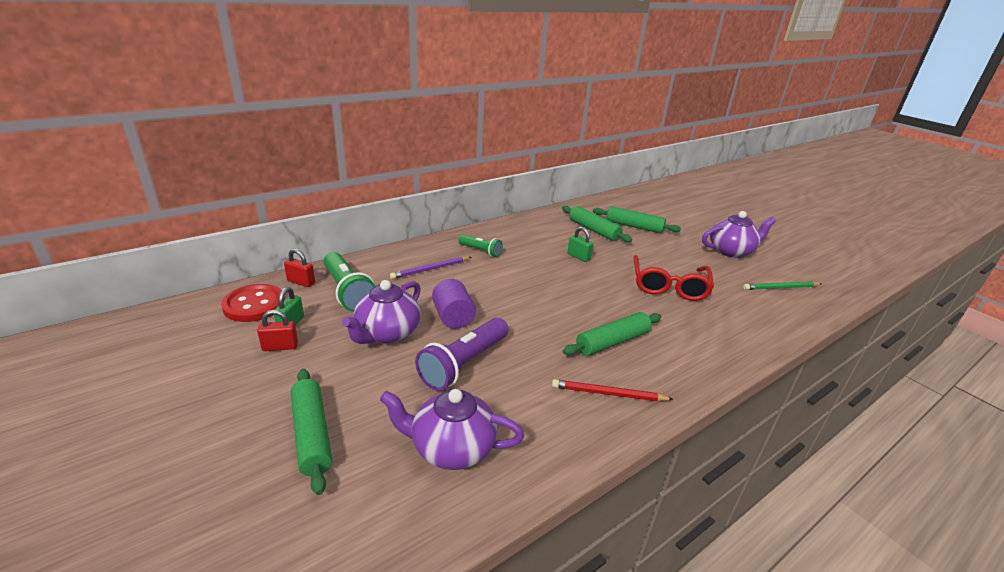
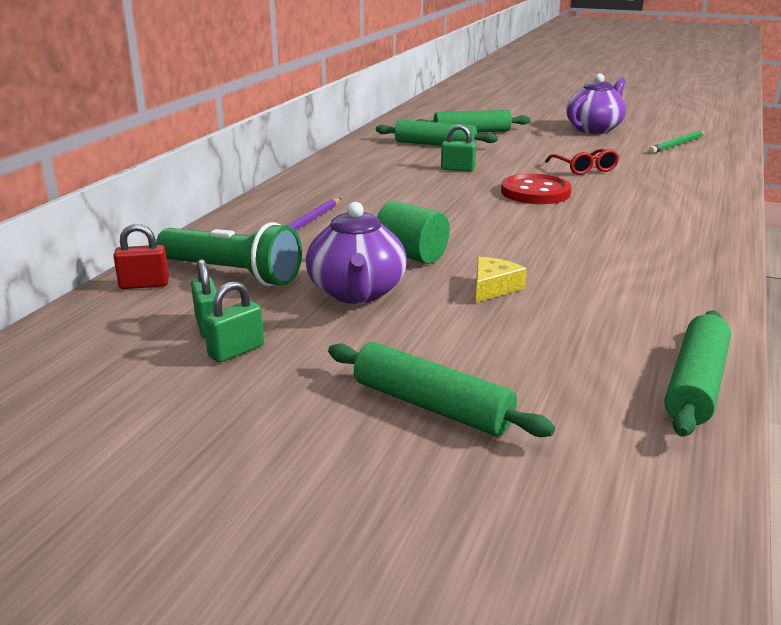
camera: 30 degrees left, 5 degrees down
red button [221,284,285,322] -> red button moved to [501,174,572,204]
red padlock [257,310,298,351] -> green padlock [203,281,264,363]
purple teapot [380,389,524,470] -> none
purple flashlight [415,318,508,391] -> yellow cheese [476,257,527,303]
purple cylinder [432,279,476,329] -> green cylinder [377,201,450,264]
green flashlight [458,235,503,257] -> none
red pencil [552,379,674,401] -> none
green rolling pin [563,312,661,356] -> green rolling pin moved to [664,311,731,437]
red glasses [634,255,714,301] -> red glasses [545,149,619,175], size x0.60

